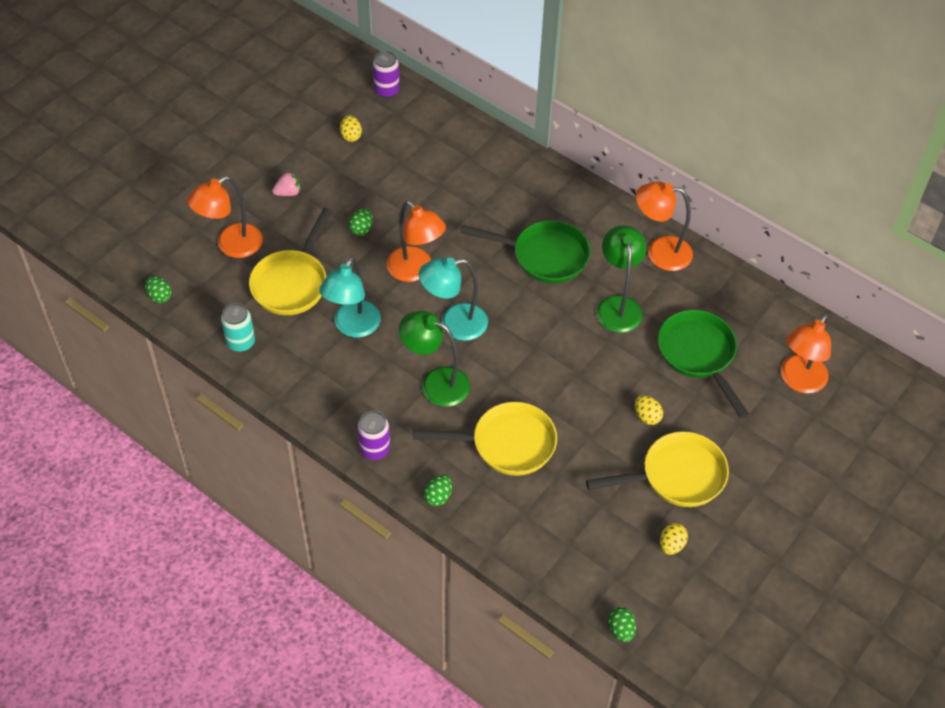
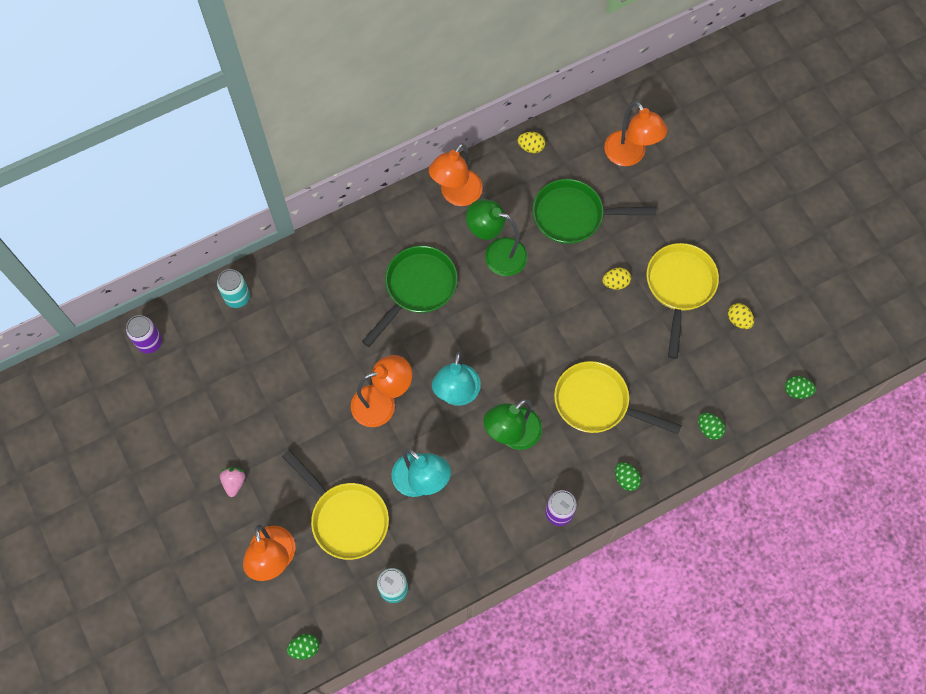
camera: 65 degrees left, 15 degrees up
yellow egg [340,115,362,142] -> yellow egg moved to [518,132,545,153]
green egg [349,208,373,236] -> green egg moved to [698,413,725,440]
yellow pan [413,402,557,476] -> yellow pan turned 90 degrees counterclockwise [554,361,682,434]
none -> turquoise can [217,269,250,308]

